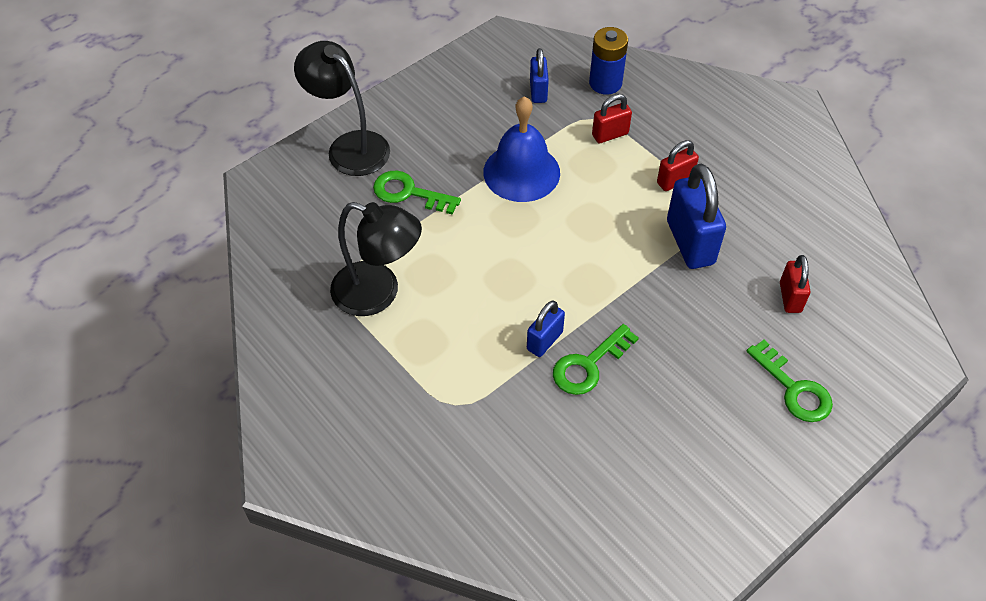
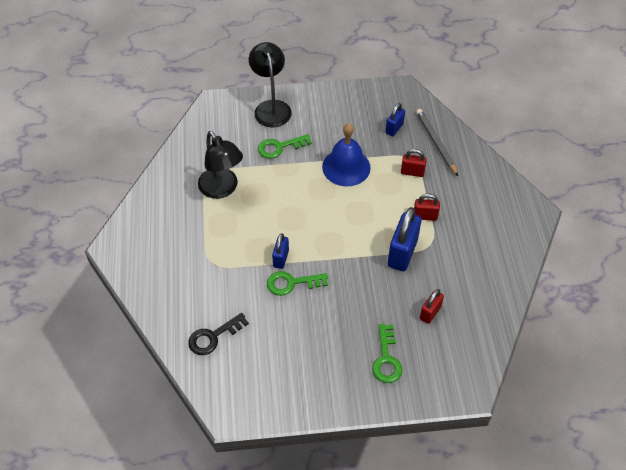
camera: 35 degrees right, 0 degrees up
green key [373,171,461,215] -> green key turned 75 degrees counterclockwise [258,134,312,159]
blue padlock [527,301,565,357] -> blue padlock turned 60 degrees counterclockwise [272,233,289,269]
blue battery [589,27,628,95] -> grey pencil [416,109,458,176]
none -> black key [188,313,249,355]

